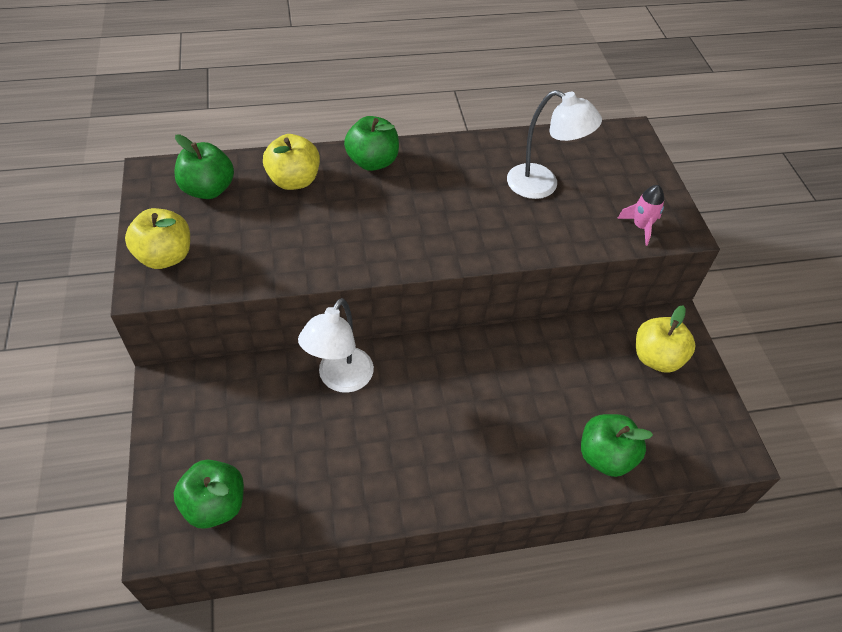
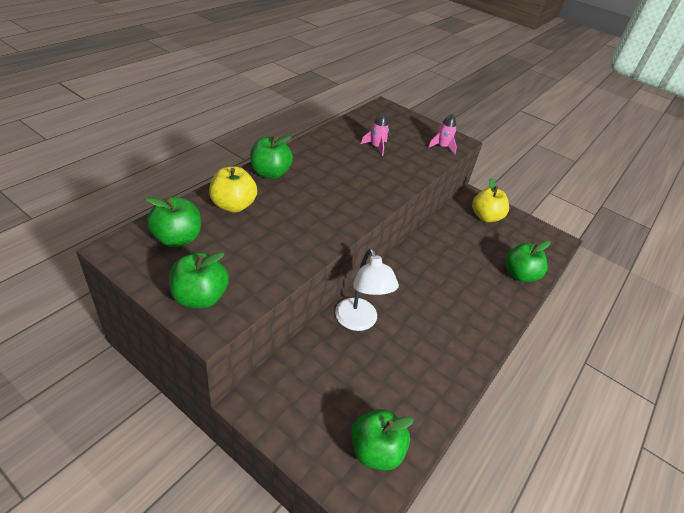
camera: 45 degrees left, 10 degrees down
yellow apple [125,208,190,269] -> green apple [169,252,229,308]
white lamp [507,90,602,199] -> pink rocket [361,113,389,156]

